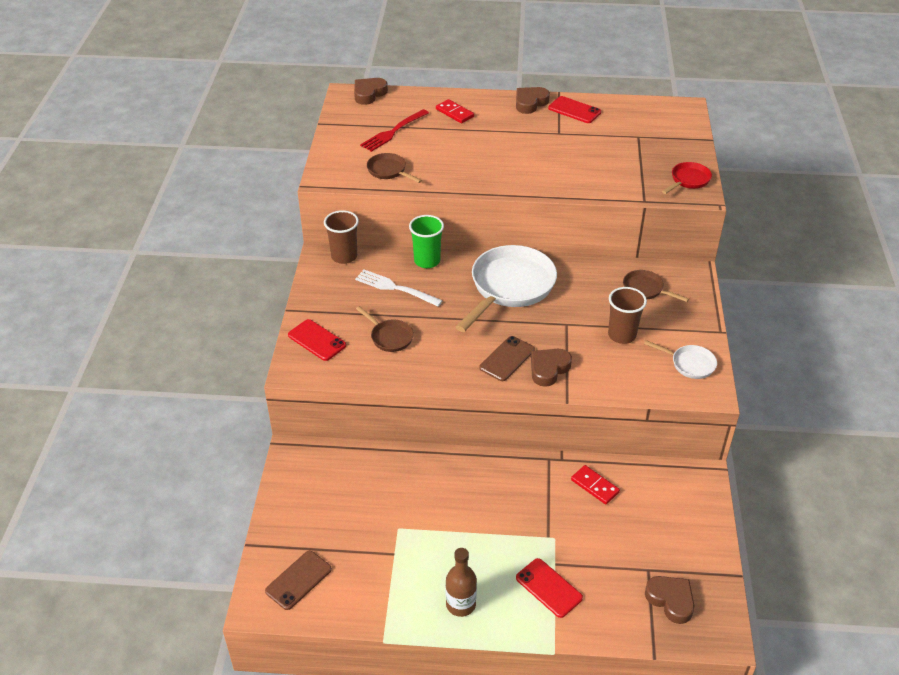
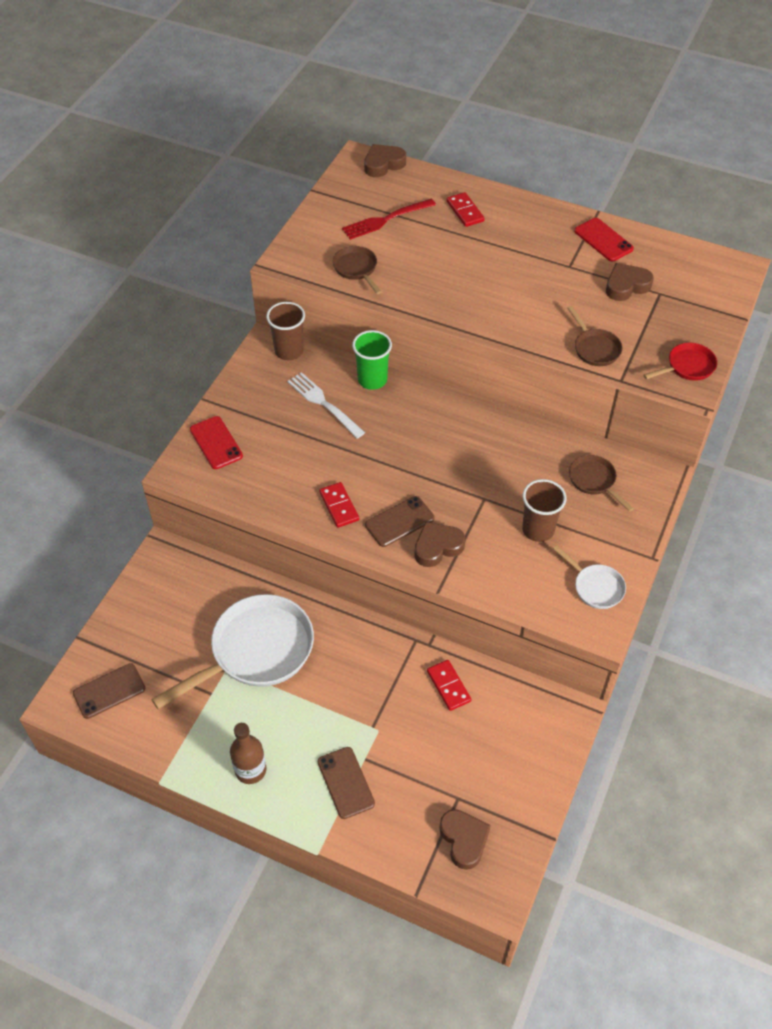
camera: 20 degrees right, 10 degrees up
brown pan [356,306,414,352] -> brown pan moved to [567,306,623,366]
white pan [456,245,557,332] -> white pan moved to [151,594,314,709]
brown heart [516,87,550,114] -> brown heart moved to [606,263,654,301]
red phone [516,558,583,618] -> brown phone [318,747,375,819]
none -> red domino [319,482,359,528]

